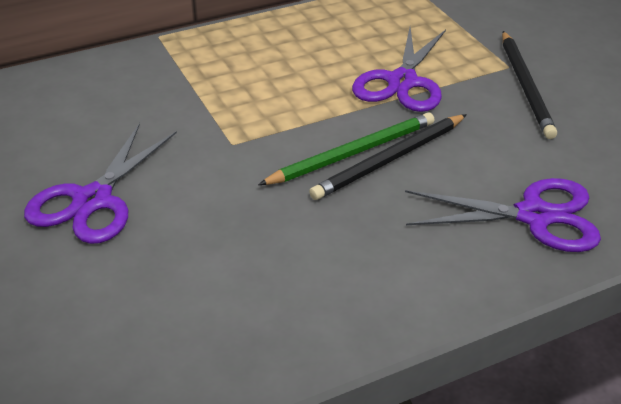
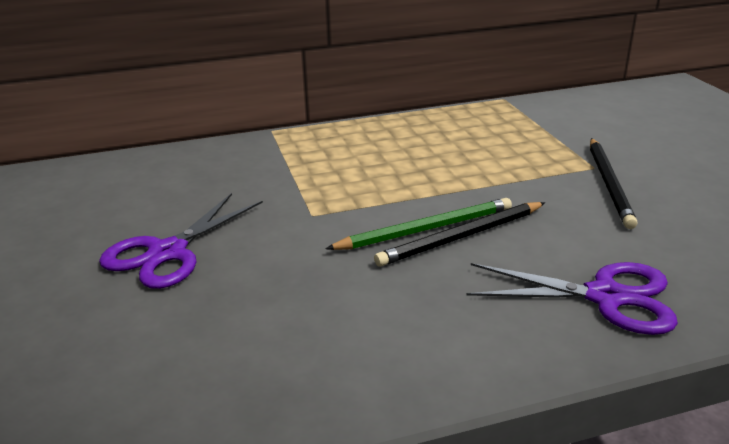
camera: 10 degrees right, 10 degrees down
purple scissors [352,27,446,112] -> none

